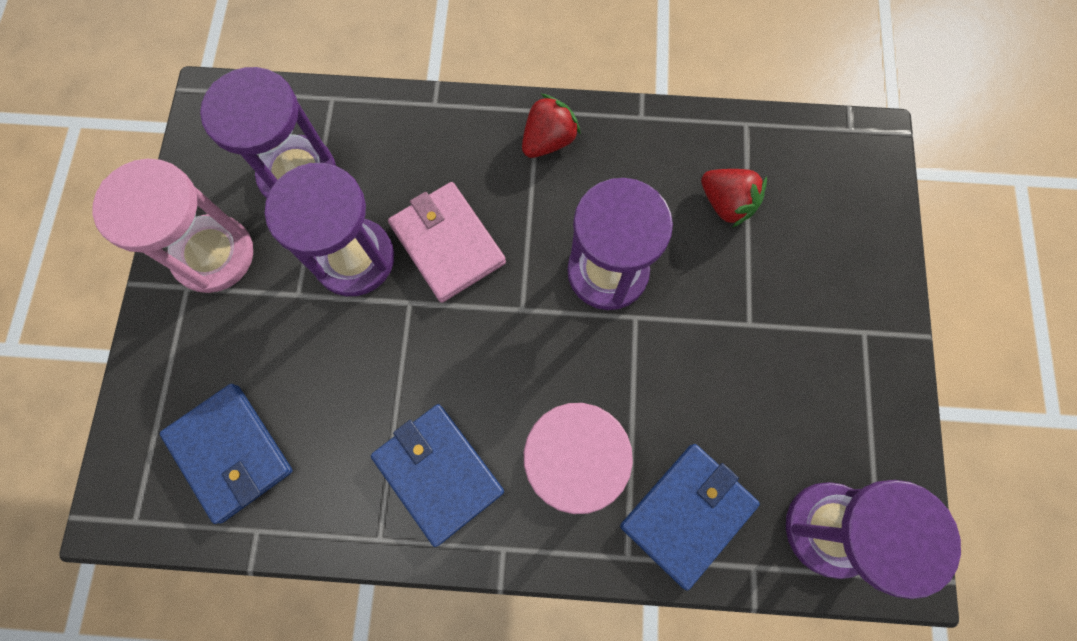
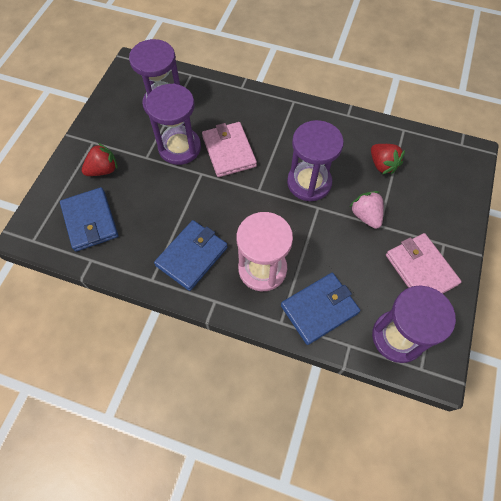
camera: 15 degrees right, 10 degrees down
pink hourglass [92,158,253,293] -> none
blue wallet [371,404,504,547] -> blue wallet turned 60 degrees clockwise [154,220,228,291]
red strawberry [522,94,581,158] -> red strawberry moved to [82,143,118,176]
none -> pink strawberry [350,191,384,229]
none -> pink wallet [386,233,462,294]

